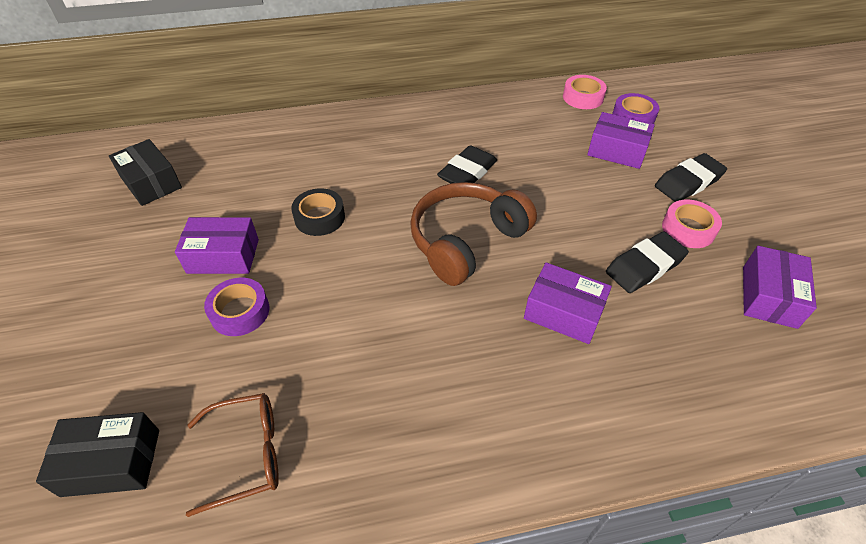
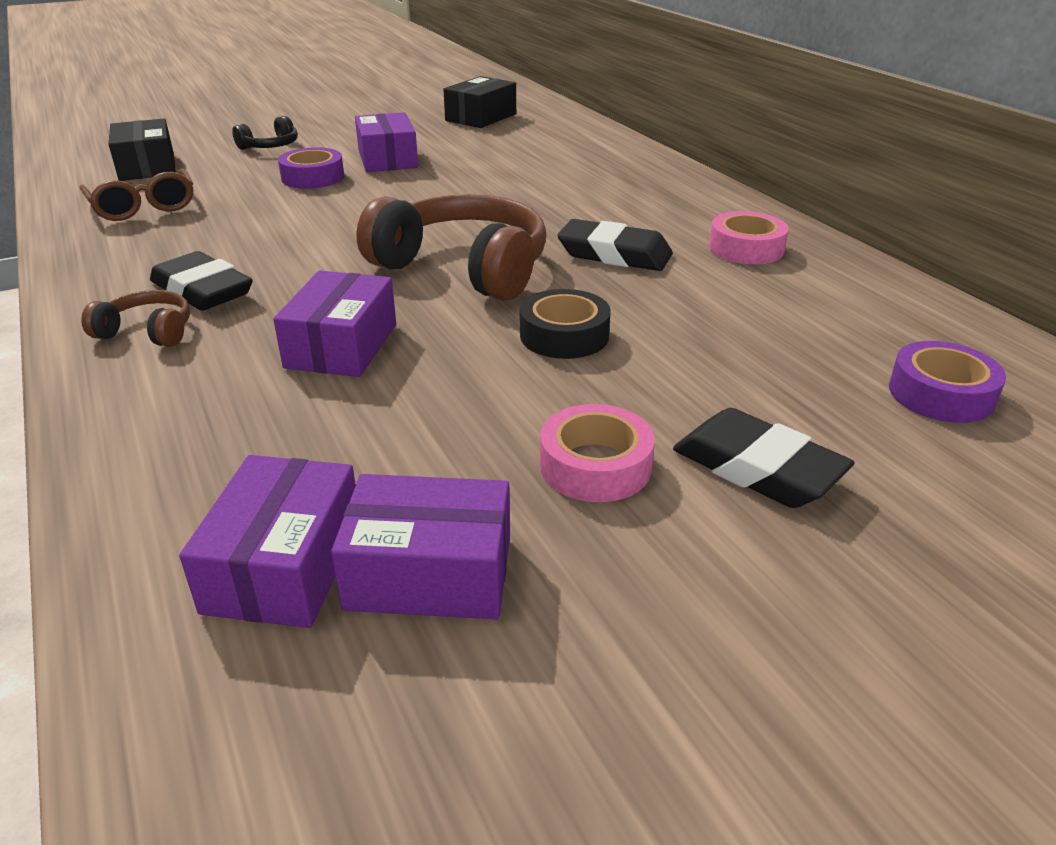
camera: 75 degrees right, 15 degrees down
black tape [291,188,345,236] -> black tape moved to [520,289,611,359]
pink tape [563,75,607,109] -> pink tape moved to [709,211,789,264]
purple box [587,112,655,169] -> purple box moved to [179,455,356,628]
black eraser [606,232,689,293] -> black eraser moved to [150,251,253,311]
none -> brown headphones [81,290,190,347]
none -> black headphones [232,116,298,150]

